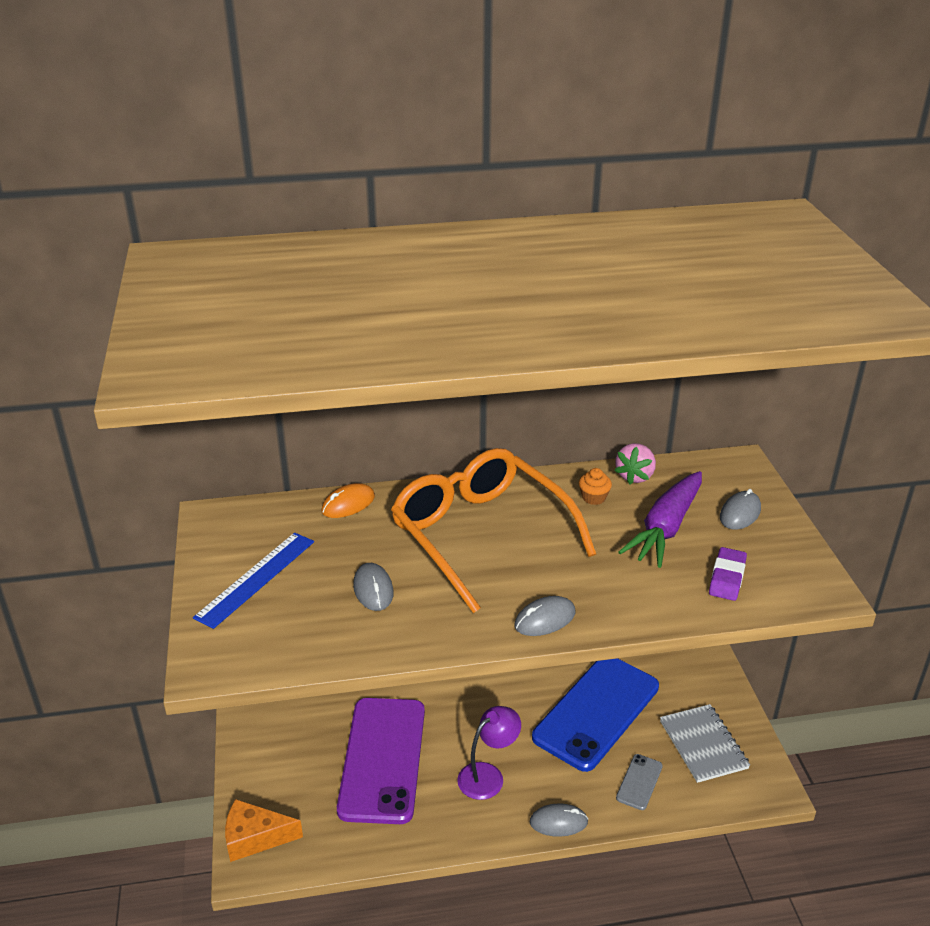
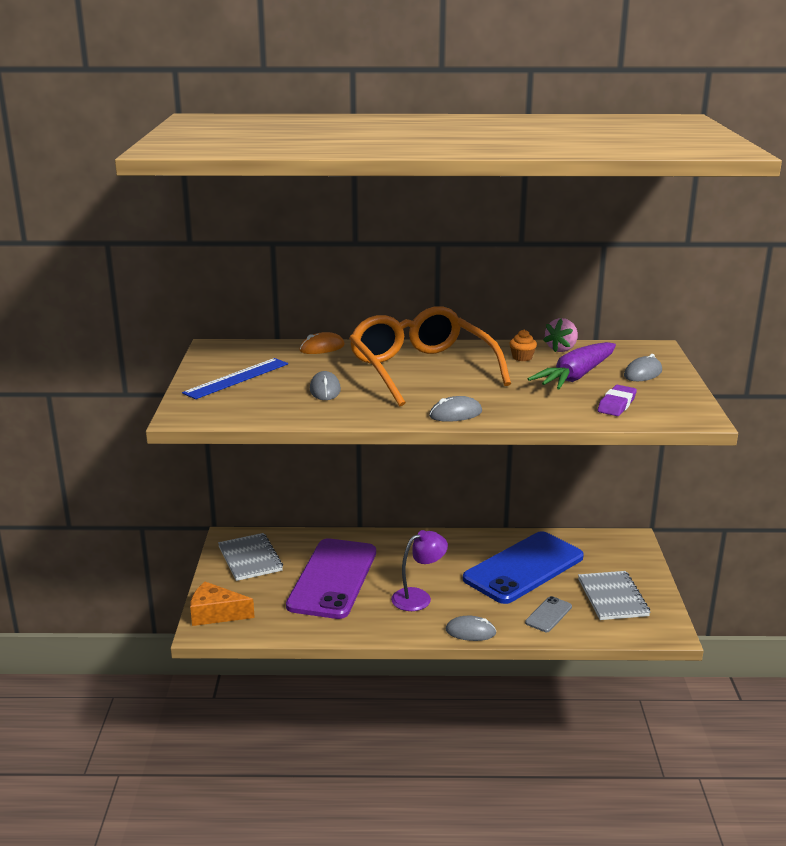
camera: 10 degrees right, 10 degrees down
none -> grey notebook [218,533,283,581]

